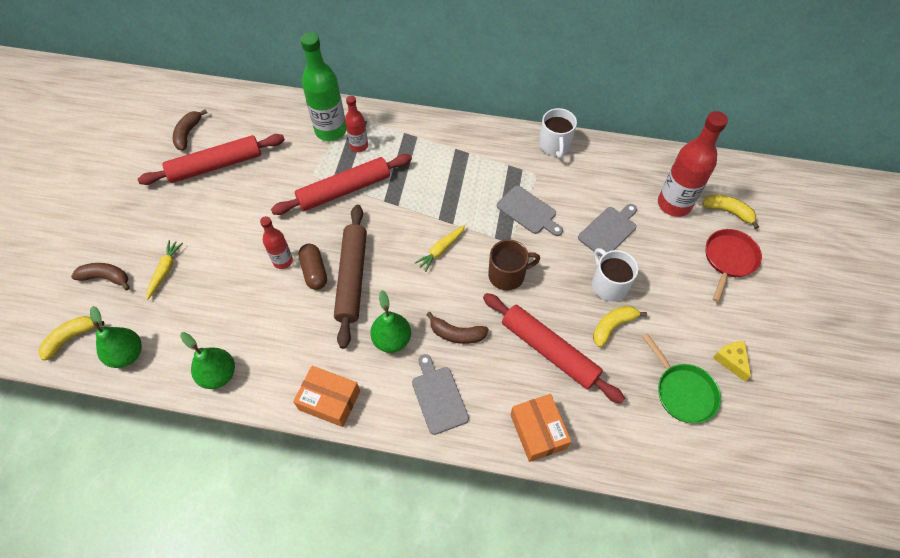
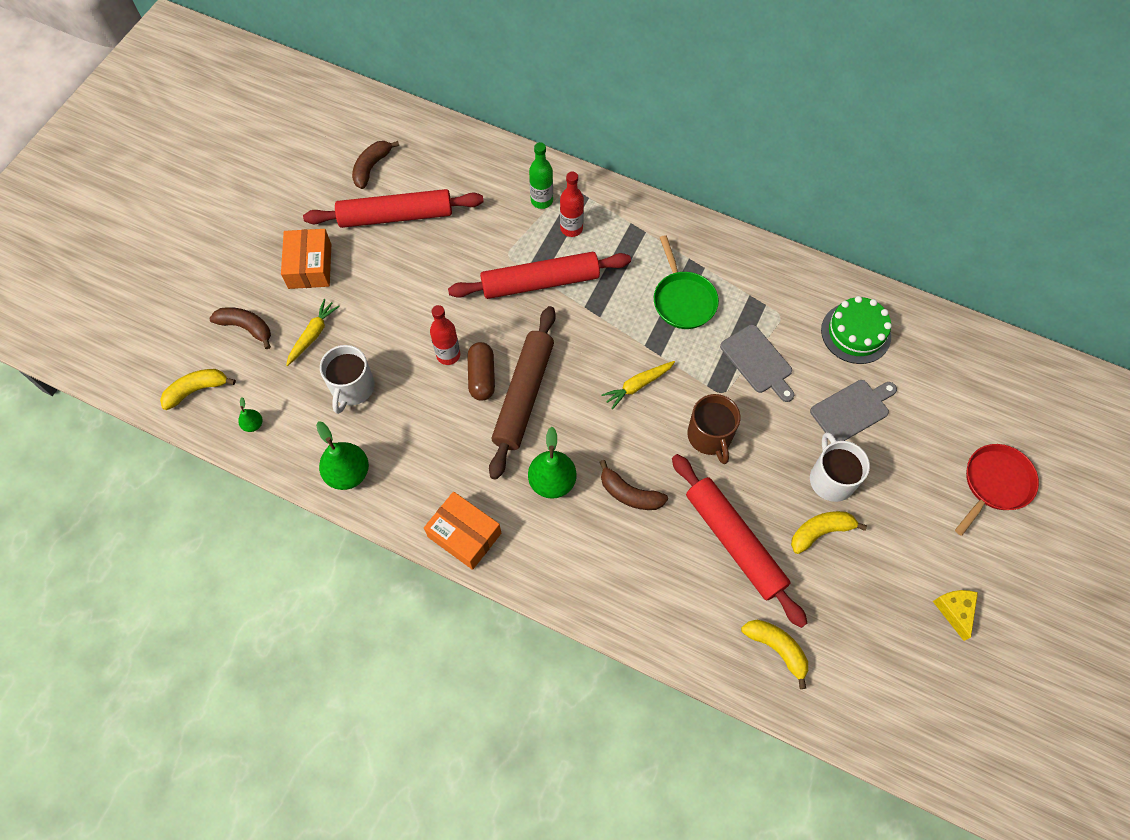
camera: 15 degrees right, 5 degrees up
green pear [90,306,142,368] -> green pear [238,397,263,432], size x0.49
green bottle [301,32,347,141] -> green bottle [529,142,553,209], size x0.56
grey cutting board [412,354,469,435] -> none
brown mug [488,239,540,291] -> brown mug turned 75 degrees clockwise [687,394,740,464]
orange box [510,394,571,462] -> orange box moved to [281,229,331,289]
white mug [539,108,577,159] -> white mug moved to [320,345,375,414]
green pan [642,333,721,423] -> green pan moved to [654,235,719,329]
red bottle [658,111,728,217] -> none
yellow banana [702,195,759,229] -> yellow banana moved to [741,620,808,689]
none -> green cake [821,296,892,364]

